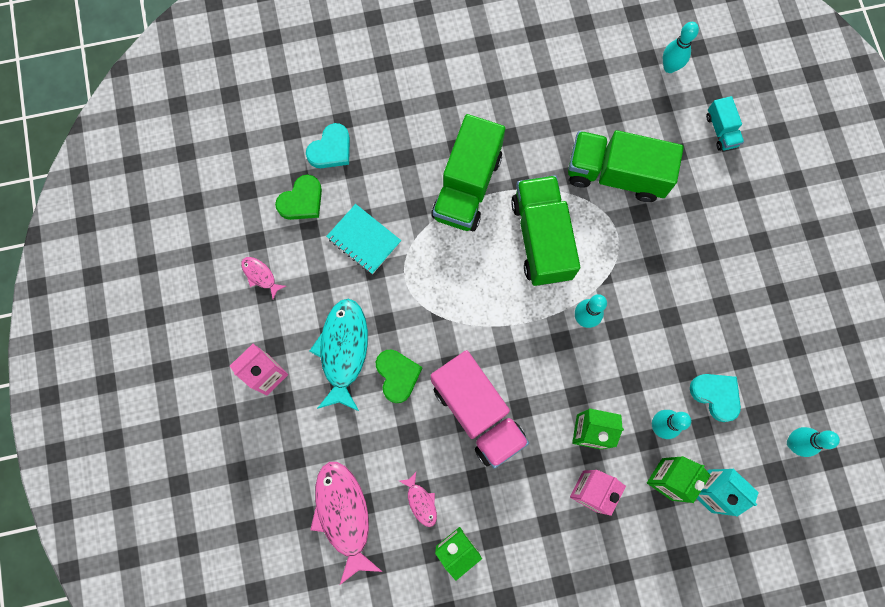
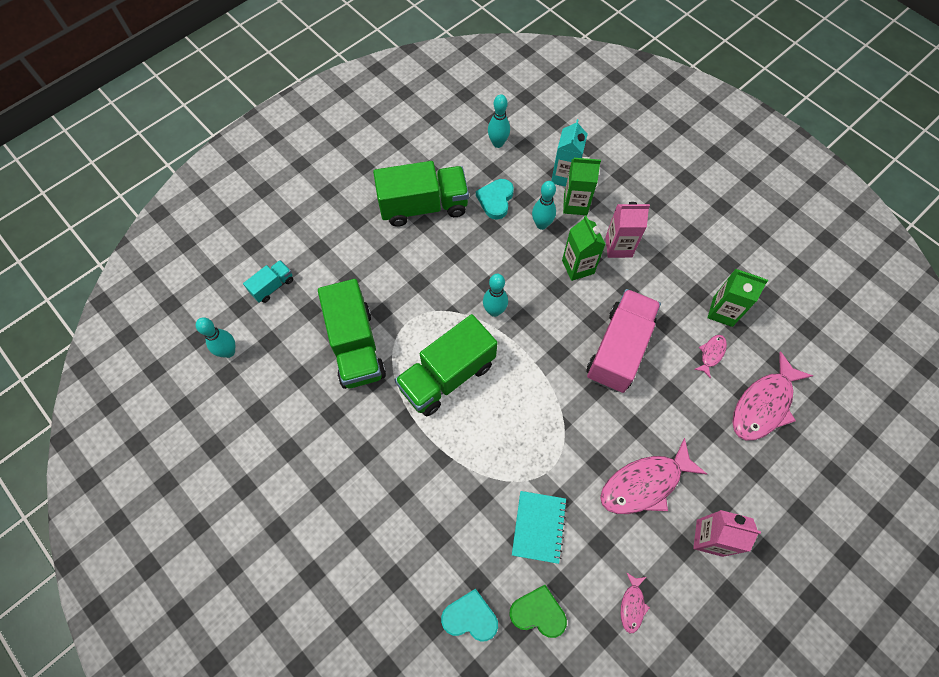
camera: 120 degrees left, 10 degrees down
turquoise fish [309,299,368,411] -> pink fish [600,438,707,514]
green heart [376,349,422,403] -> none
green truck [431,114,505,231] -> green truck moved to [373,161,469,227]

